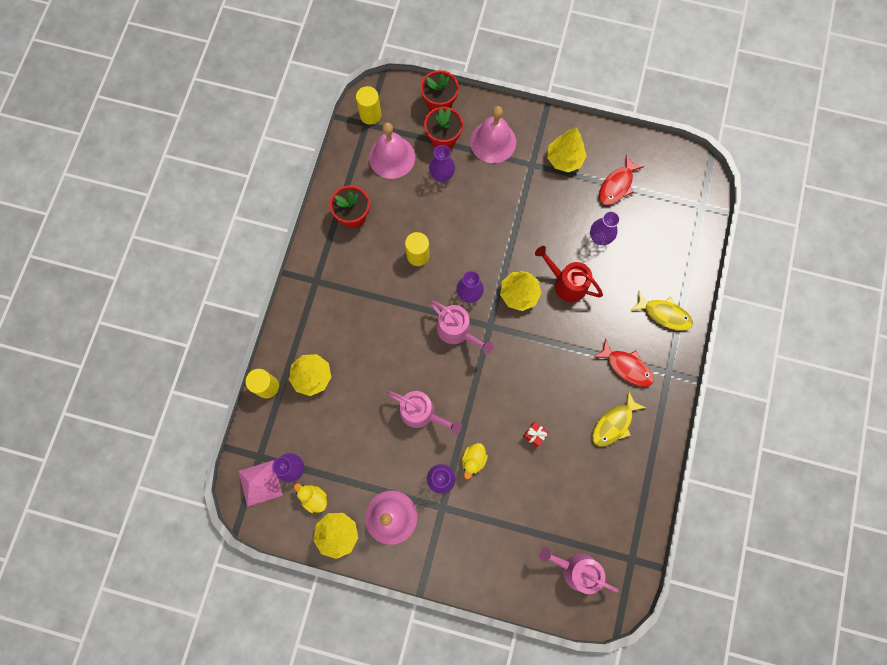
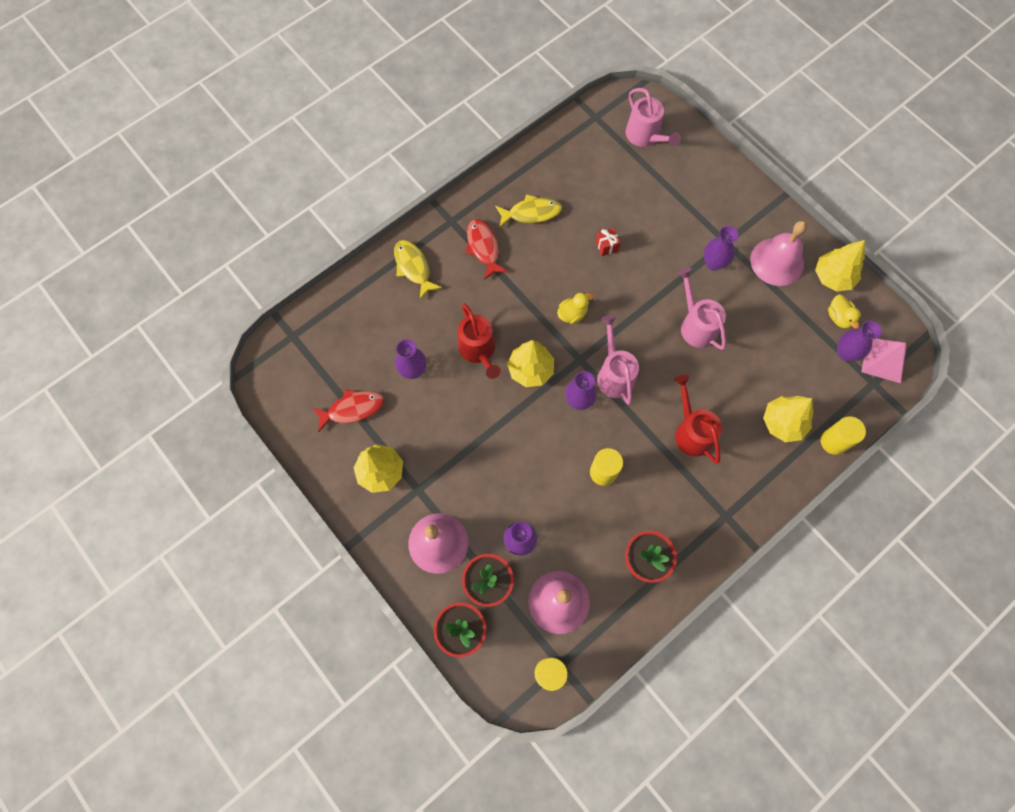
camera: 145 degrees left, 5 degrees down
yellow duck [462,443,488,479] -> yellow duck moved to [557,292,594,324]
none -> red watering can [674,375,722,463]

